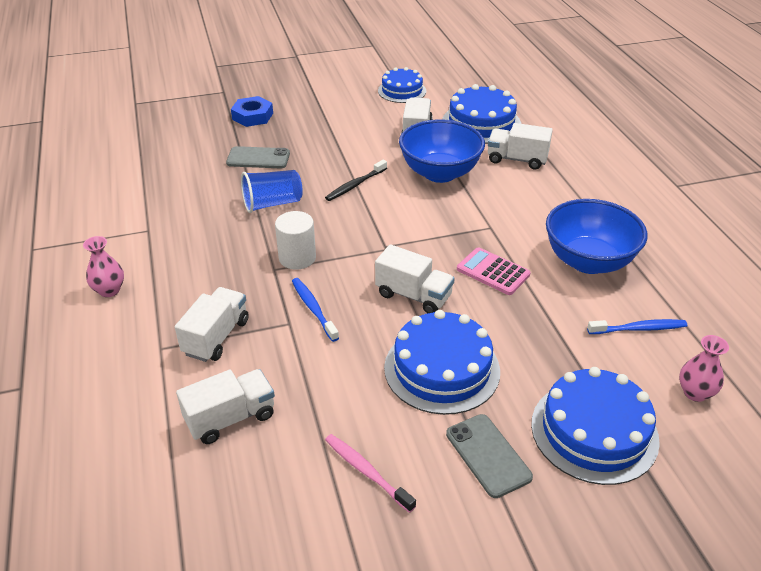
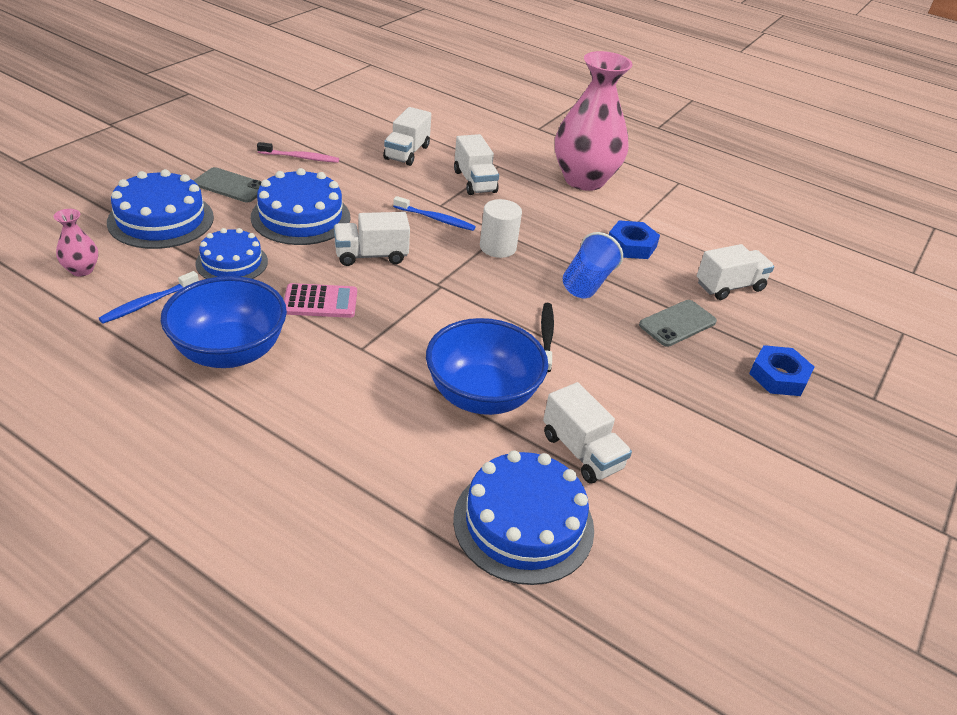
camera: 135 degrees right, 0 degrees up
pink vase [83,236,124,297] -> pink vase [555,51,633,191], size x2.42
blue cake [378,67,426,103] -> blue cake moved to [195,228,268,279]
white truck [488,123,553,170] -> white truck moved to [697,244,774,300]
none -> blue nut [609,220,660,259]

